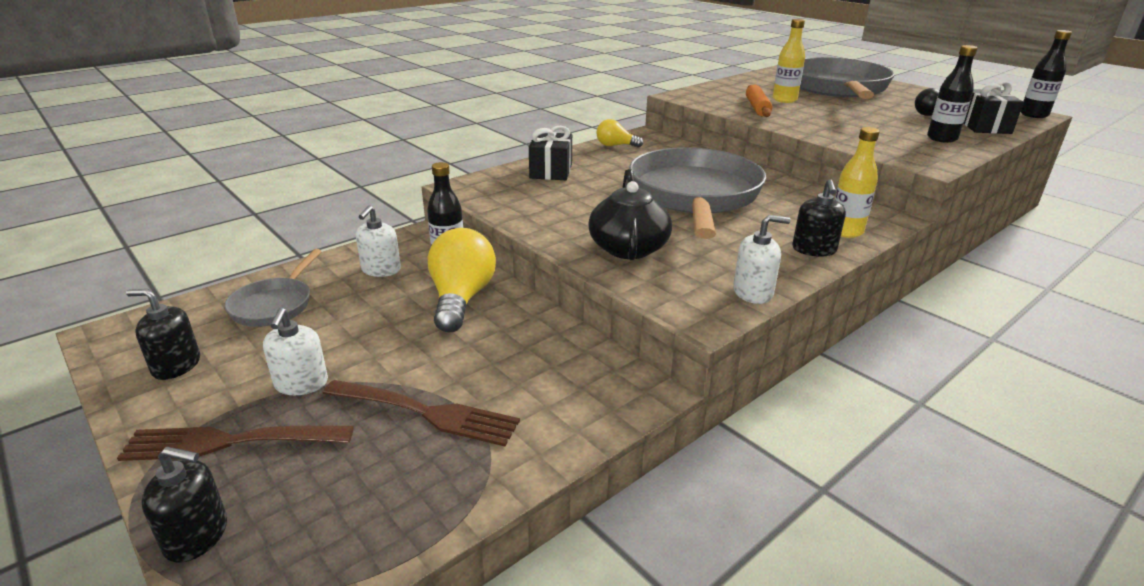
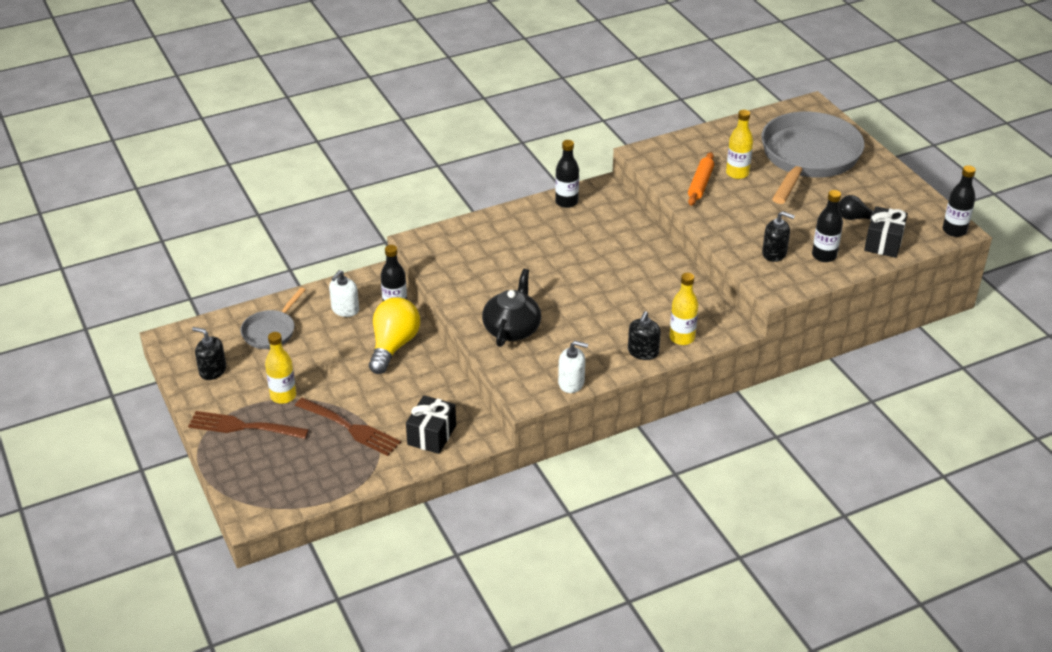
camera: 15 degrees right, 10 degrees up
black soap dispenser [141,447,227,563] -> black soap dispenser moved to [762,211,795,262]
white soap dispenser [263,308,328,395] -> yellow bottle [265,332,296,404]
black gift [529,126,572,180] -> black gift moved to [406,395,456,454]
yellow light bulb [596,119,643,148] -> black bottle [555,140,579,208]
grey pan [629,147,766,239] -> none

